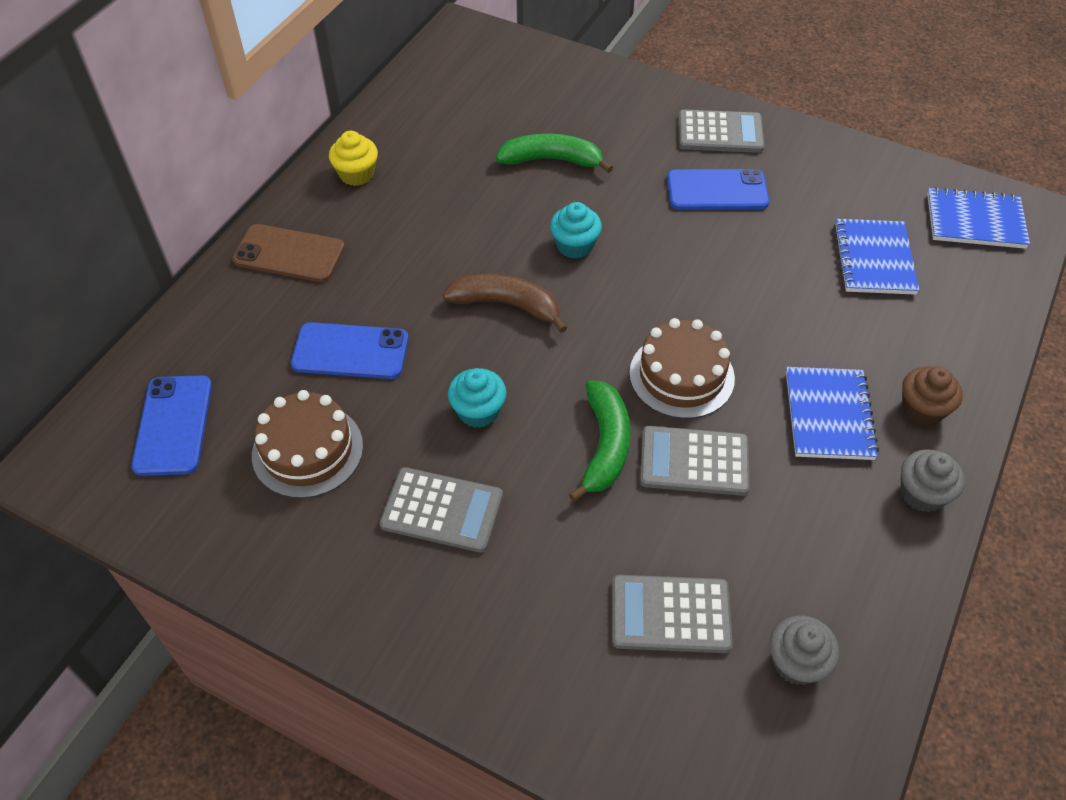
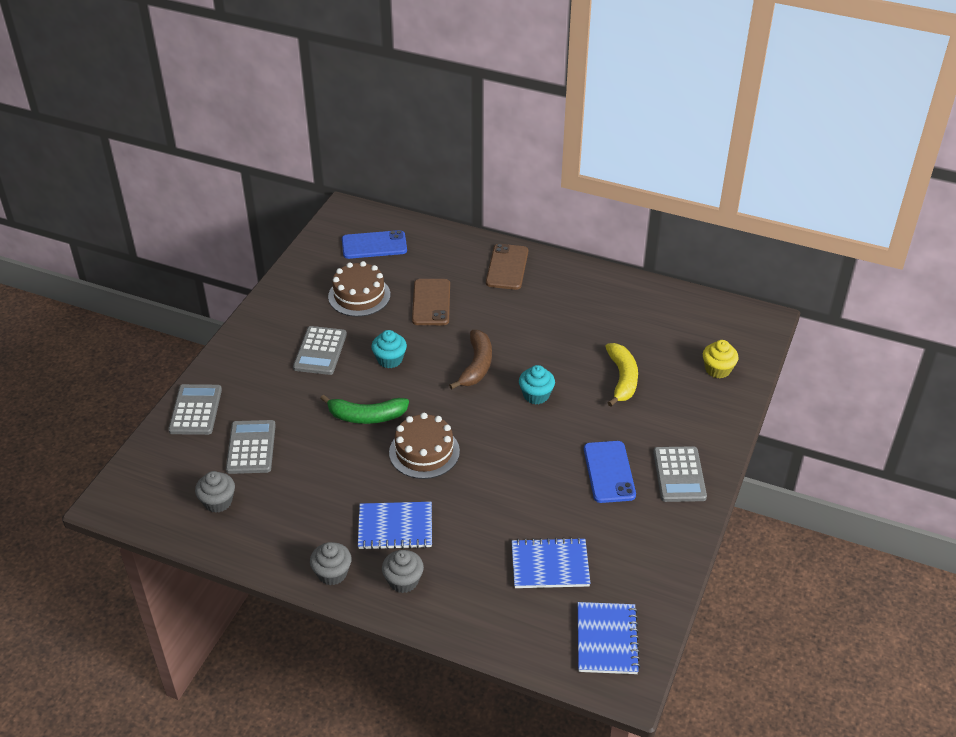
camera: 85 degrees right, 10 degrees down
blue phone [291,322,408,379] -> brown phone [412,279,450,325]
yellow cupcake [329,131,378,186] -> yellow cupcake moved to [703,340,739,378]
green banana [496,133,613,173] -> yellow banana [605,343,638,407]
grey calculator [640,426,750,496] -> grey calculator moved to [168,384,222,435]
brown cupcake [902,366,963,426] -> grey cupcake [382,550,424,593]

